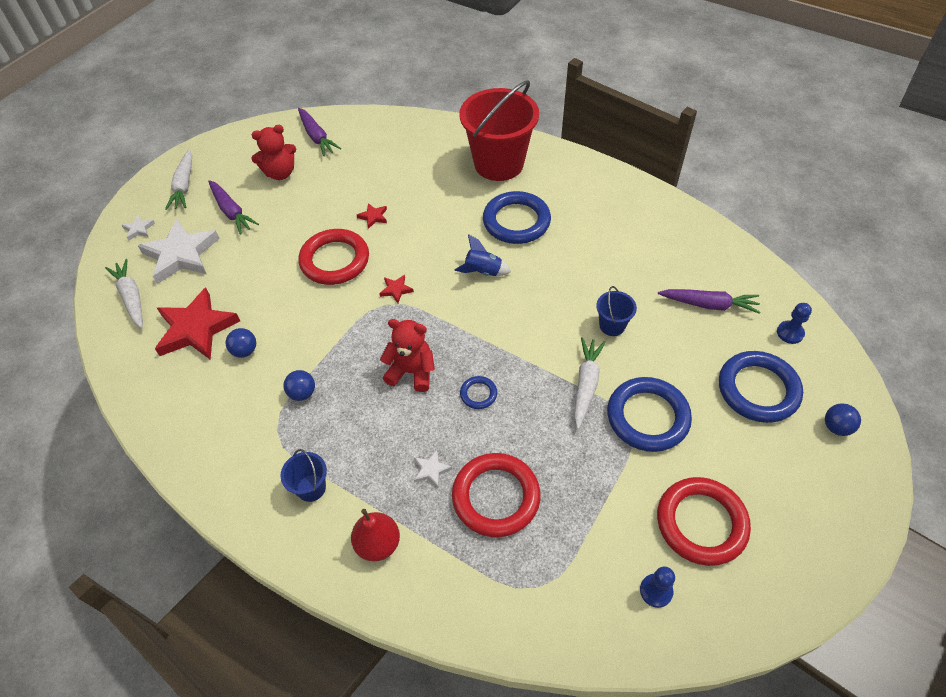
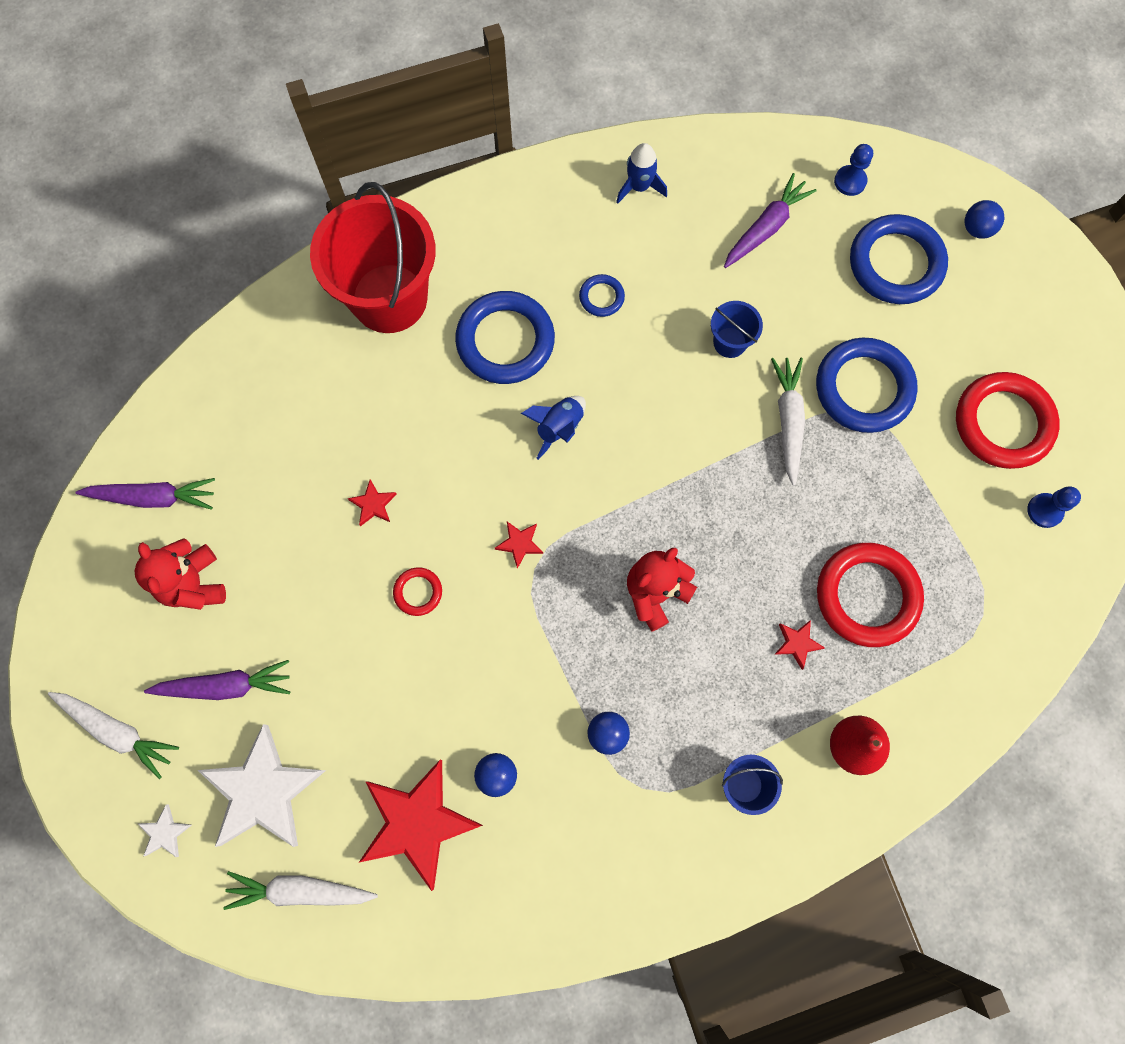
camera: 60 degrees left, 20 degrees up
red teddy bear [251,125,296,180] -> red teddy bear turned 150 degrees clockwise [135,538,226,610]
red ring [299,229,369,285] -> red ring [393,568,442,616], size x0.47
white star [414,450,452,488] -> red star [774,620,825,670]
blue ring [460,376,497,409] -> blue ring moved to [579,274,625,317]
white carrot [574,337,606,429] -> white carrot turned 45 degrees clockwise [771,358,805,486]
none -> blue rocket [616,143,667,204]

